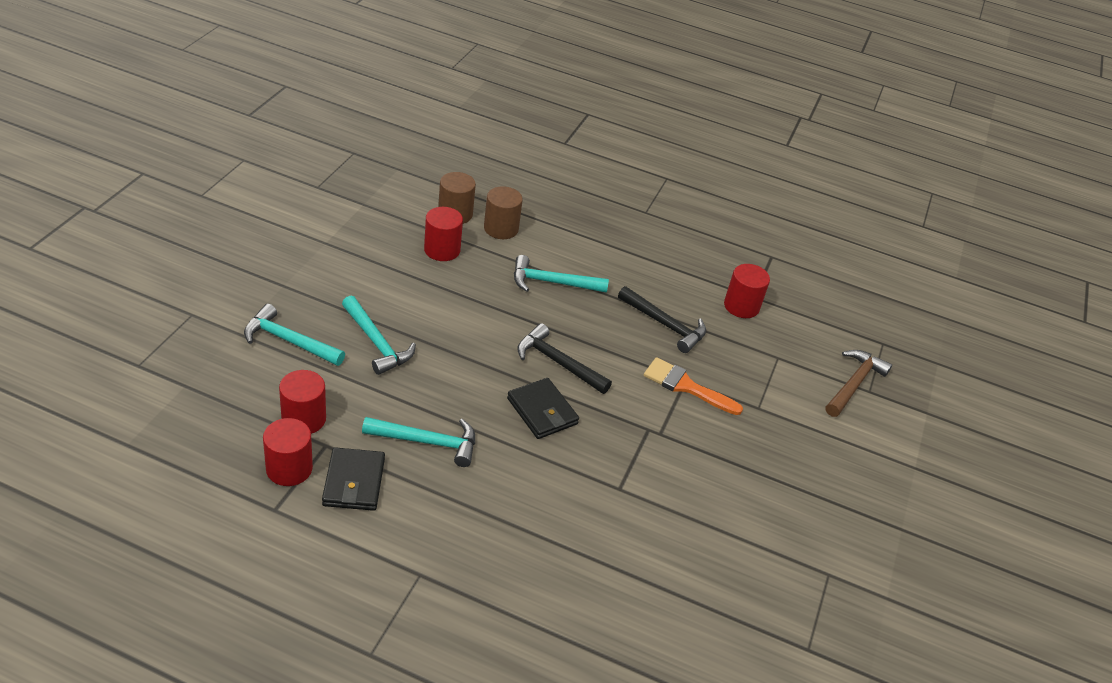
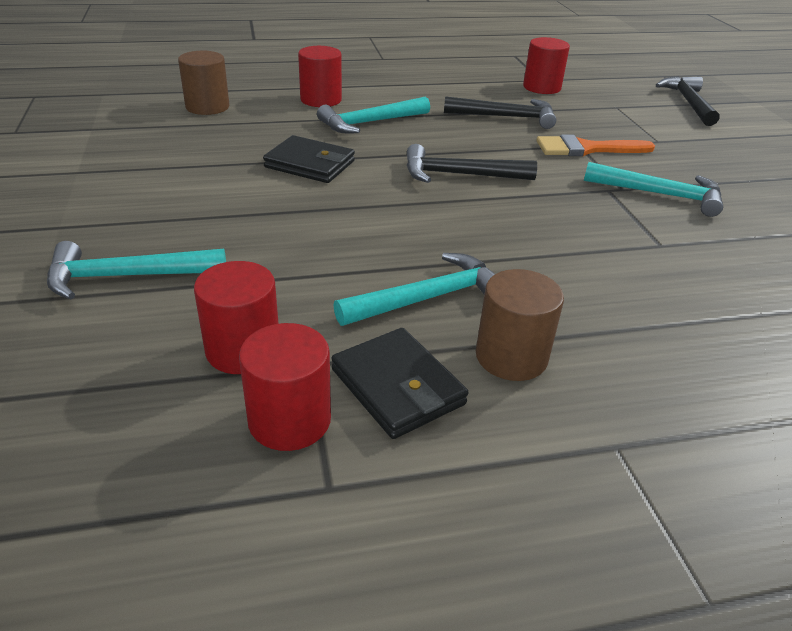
camera: 30 degrees left, 5 degrees down
turquoise hammer [342,296,416,375] -> turquoise hammer moved to [584,162,723,217]
red cylinder [424,207,463,261] -> red cylinder moved to [298,46,342,107]
brown cylinder [484,186,523,239] -> brown cylinder moved to [476,269,564,381]
black wallet [507,378,579,439] -> black wallet moved to [263,135,355,183]
brown hammer [826,350,892,417] -> black hammer [656,76,720,126]

